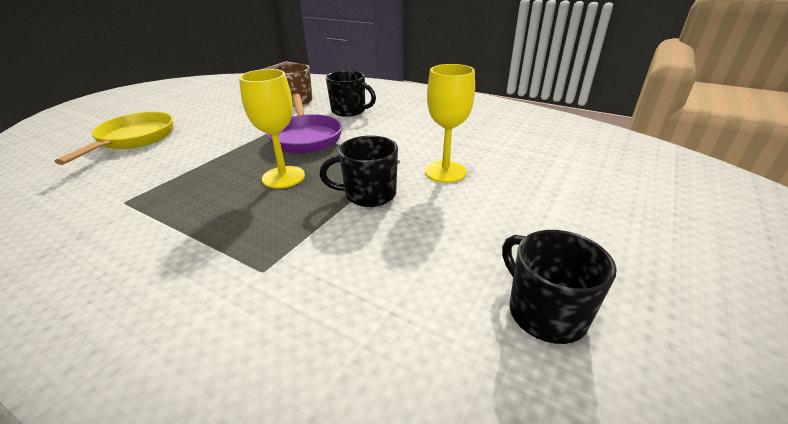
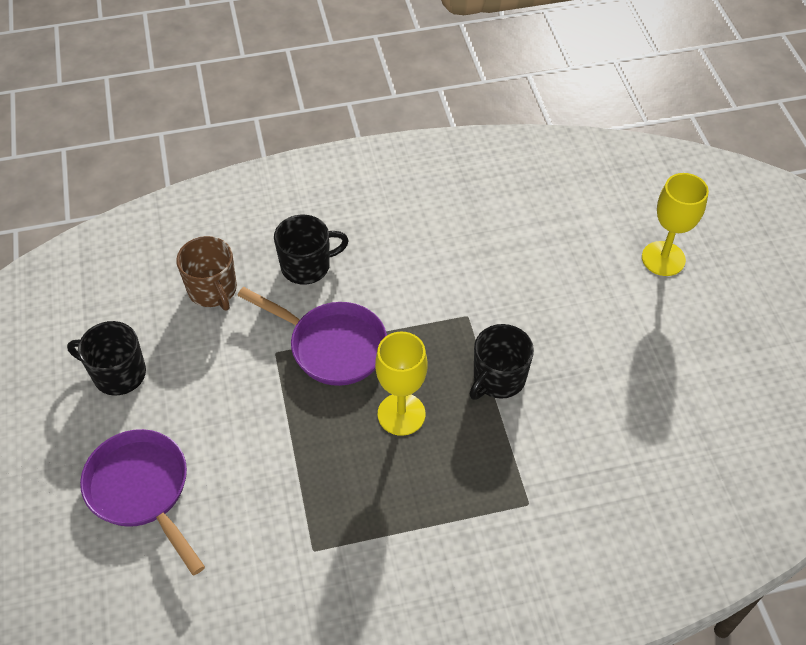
camera: 45 degrees left, 20 degrees up
yellow pan [54,112,173,165] -> purple pan [80,429,205,575]
yellow goblet [425,64,475,183] -> yellow goblet moved to [642,173,709,276]
black mug [502,230,617,344] -> black mug moved to [67,321,146,395]

